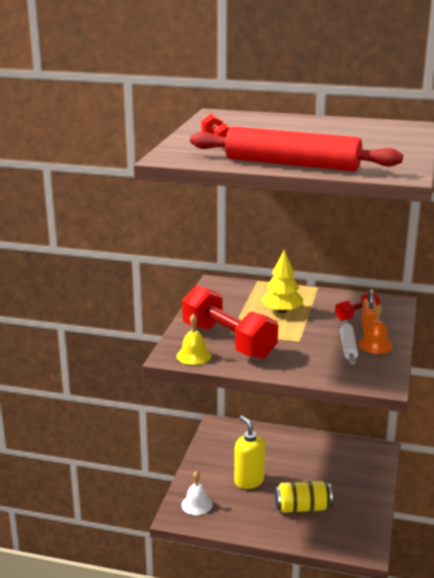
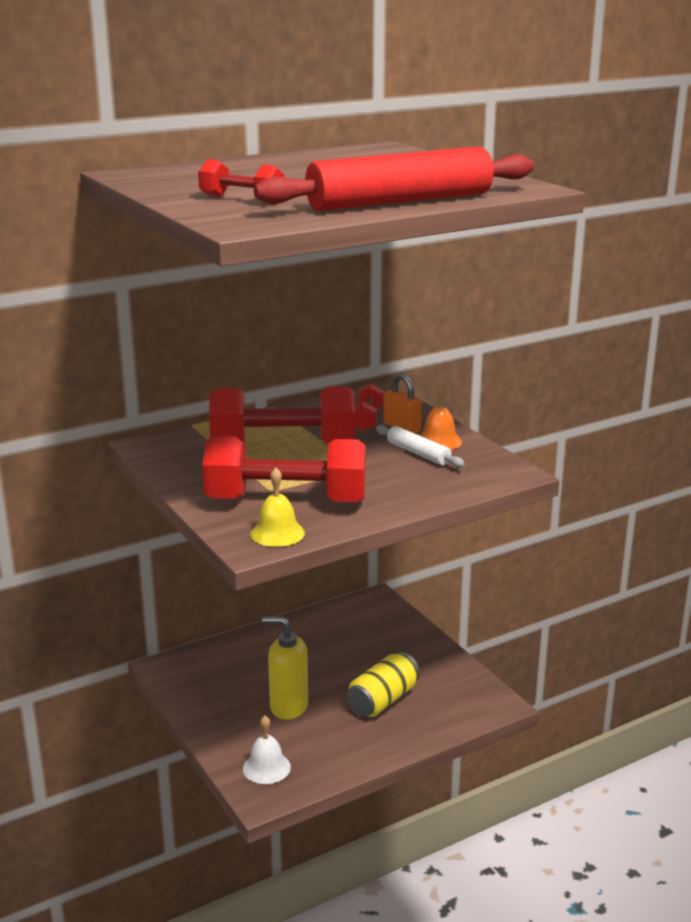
camera: 45 degrees left, 0 degrees up
yellow tree [261,250,303,314] -> red dumbbell [209,386,355,445]

